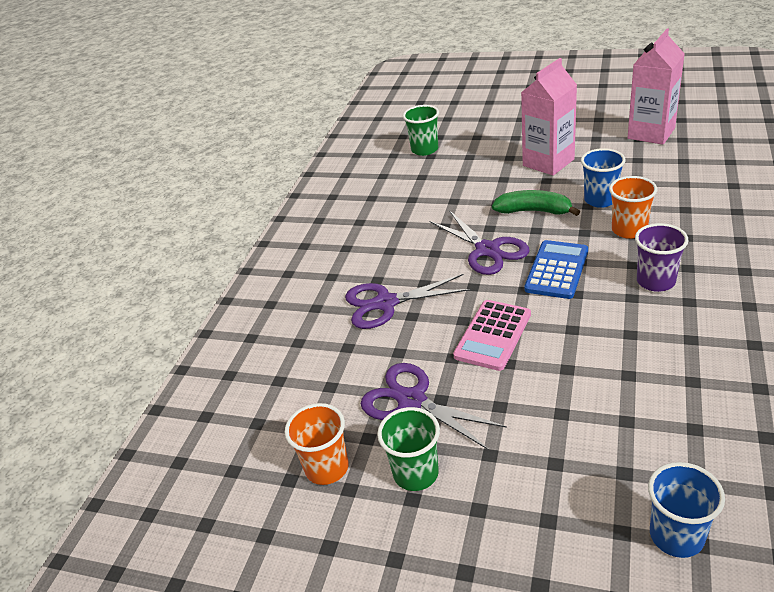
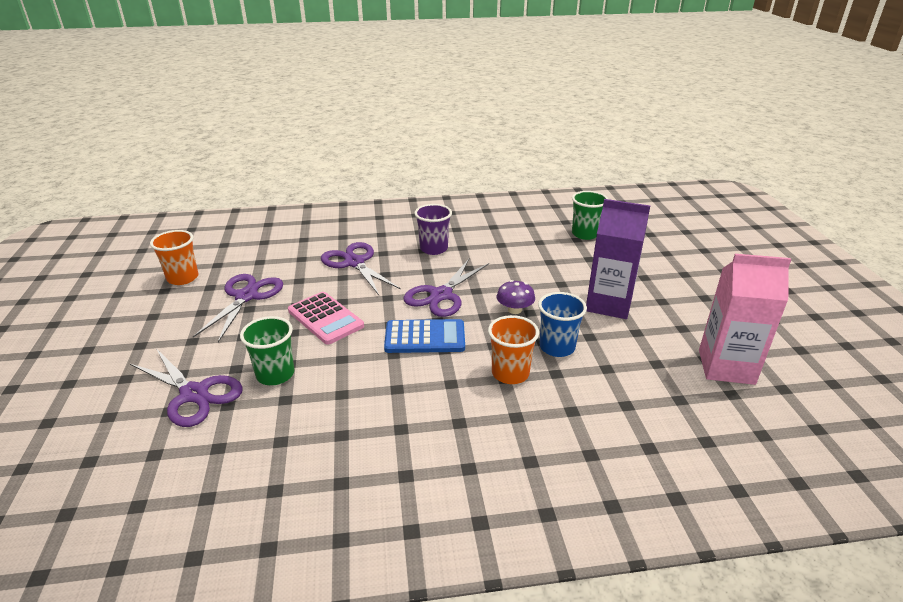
camera: 60 degrees right, 5 degrees down
green cup [377,407,440,491] -> green cup moved to [240,316,294,385]
pink calculator [453,300,531,371] -> pink calculator turned 135 degrees counterclockwise [288,292,364,345]
green banana [492,190,580,216] -> purple mushroom [496,280,535,314]
pink carton [521,58,577,176] -> purple carton [586,199,650,319]
purple cup [635,223,689,292] -> purple cup moved to [414,204,452,255]
blue cup [648,462,725,558] -> none
none -> purple scissors [130,348,243,427]

